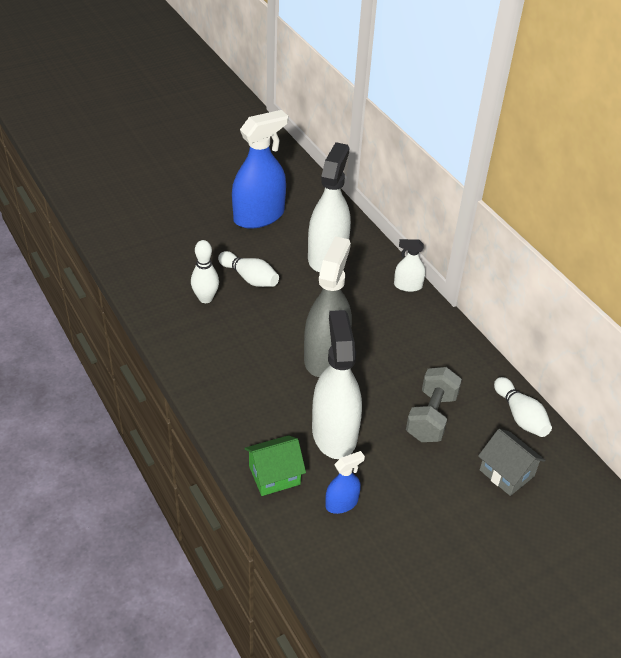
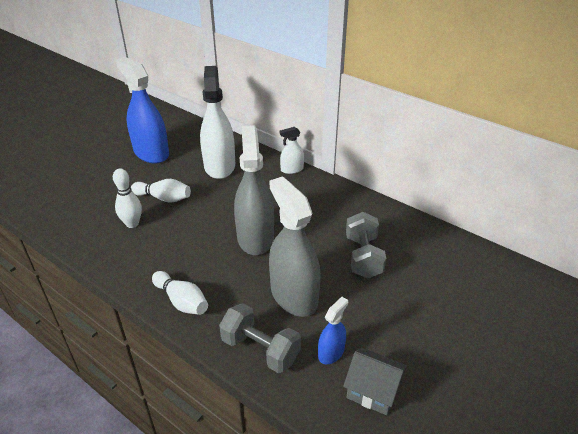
camera: 20 degrees left, 5 degrees down
blue spray bottle [232,110,288,229] -> blue spray bottle turned 75 degrees counterclockwise [116,57,169,163]
green house [245,435,306,496] -> grey dumbbell [219,303,301,373]
white spray bottle [312,310,362,459] -> grey spray bottle [269,176,321,317]
grey house [478,429,545,496] -> grey house moved to [343,348,407,415]
white bowling pin [494,377,552,437] -> white bowling pin moved to [152,271,208,315]

